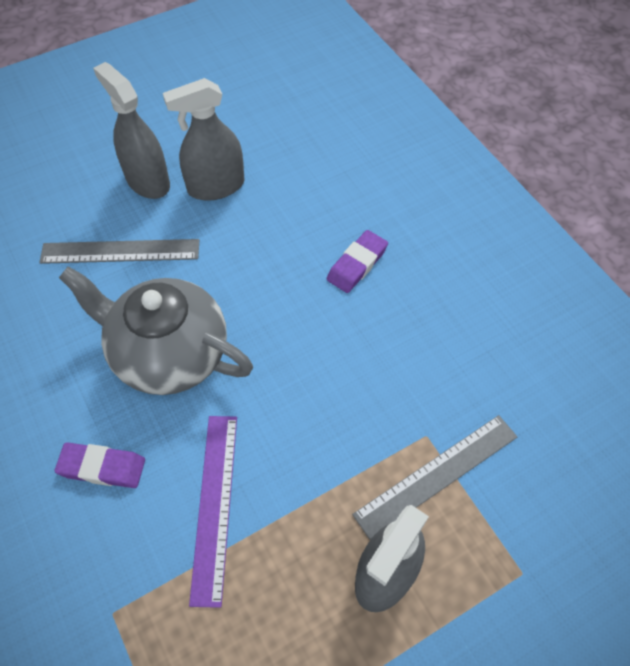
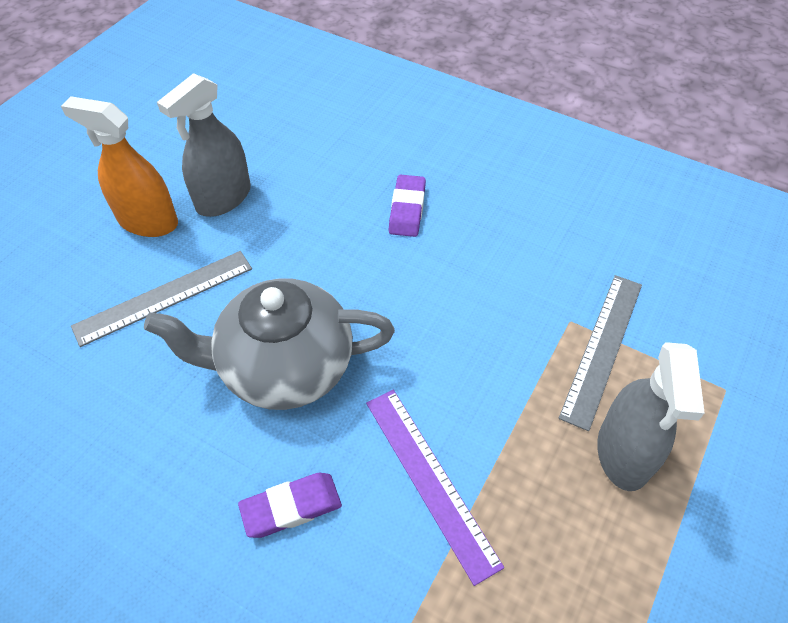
camera: 30 degrees left, 5 degrees down
grey spray bottle [93,62,170,199] -> orange spray bottle [61,96,178,237]

